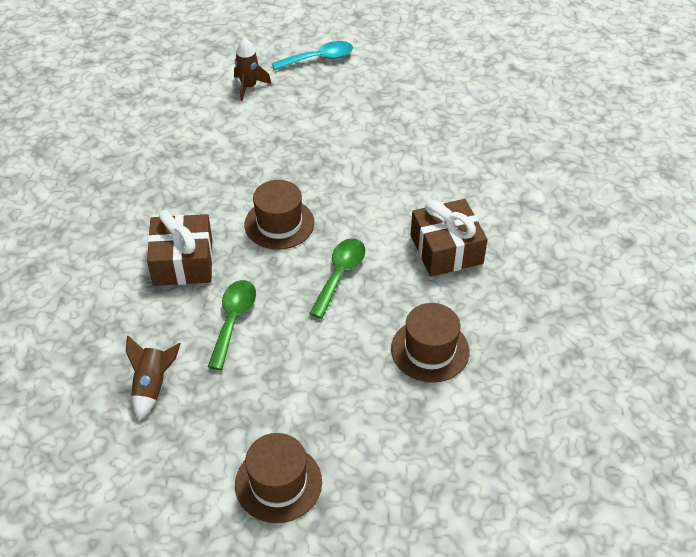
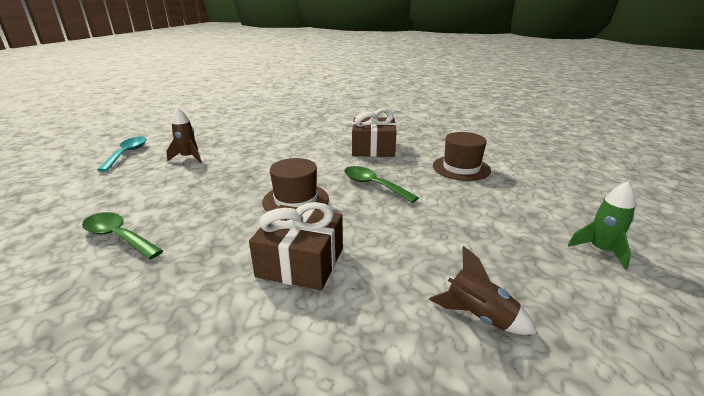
camera: 70 degrees left, 20 degrees down
green spoon [208,280,256,370] -> green spoon moved to [82,212,163,259]
brown rocket [234,38,271,101] -> brown rocket moved to [166,107,201,163]
brown hat [235,433,322,523] -> green rocket [568,181,635,270]

